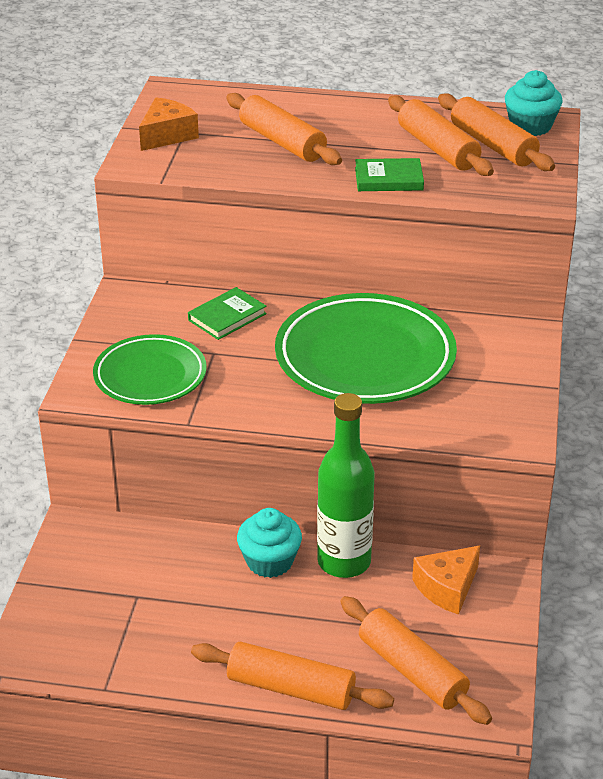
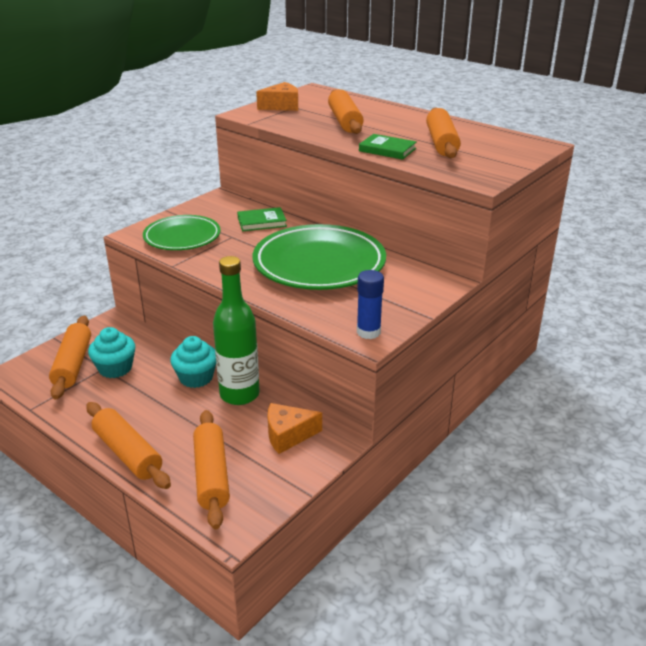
camera: 30 degrees right, 5 degrees down
orange rolling pin [438,93,555,171] -> orange rolling pin moved to [49,316,91,399]
turquoise cupcake [505,70,563,136] -> turquoise cupcake moved to [88,327,135,378]
none -> blue glue stick [357,270,384,339]

